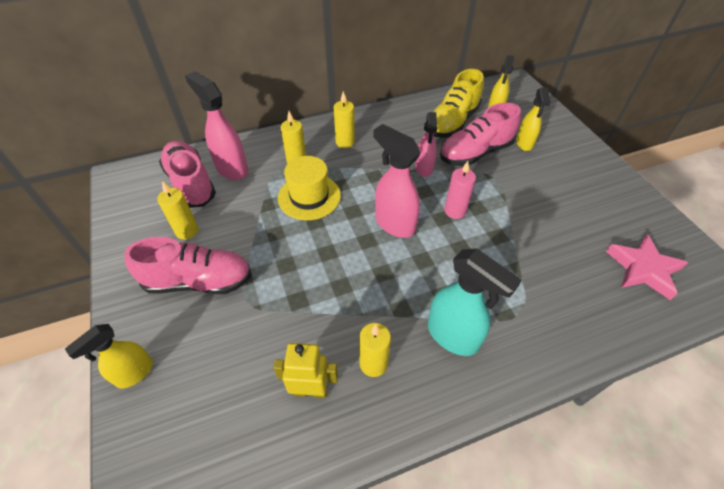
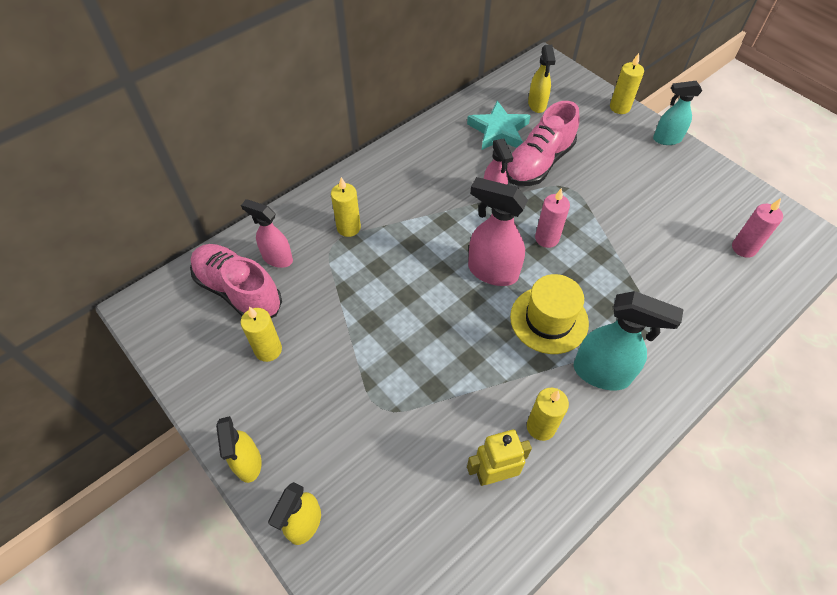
camera: 20 degrees left, 5 degrees up
pink shoe [124,237,252,294] -> none
pink spray bottle [185,72,248,180] -> pink spray bottle [241,199,293,268], size x0.65
yellow hat [278,156,341,220] -> yellow hat moved to [510,274,589,354]
yellow candle [333,91,355,148] -> yellow candle moved to [610,53,644,114]
yellow shoe [433,69,484,138] -> turquoise star [467,101,531,150]
yellow spray bottle [516,87,551,151] -> yellow spray bottle moved to [216,416,262,483]
pink star [606,234,688,300] -> pink candle [732,198,783,258]
none -> turquoise spray bottle [653,81,702,145]

